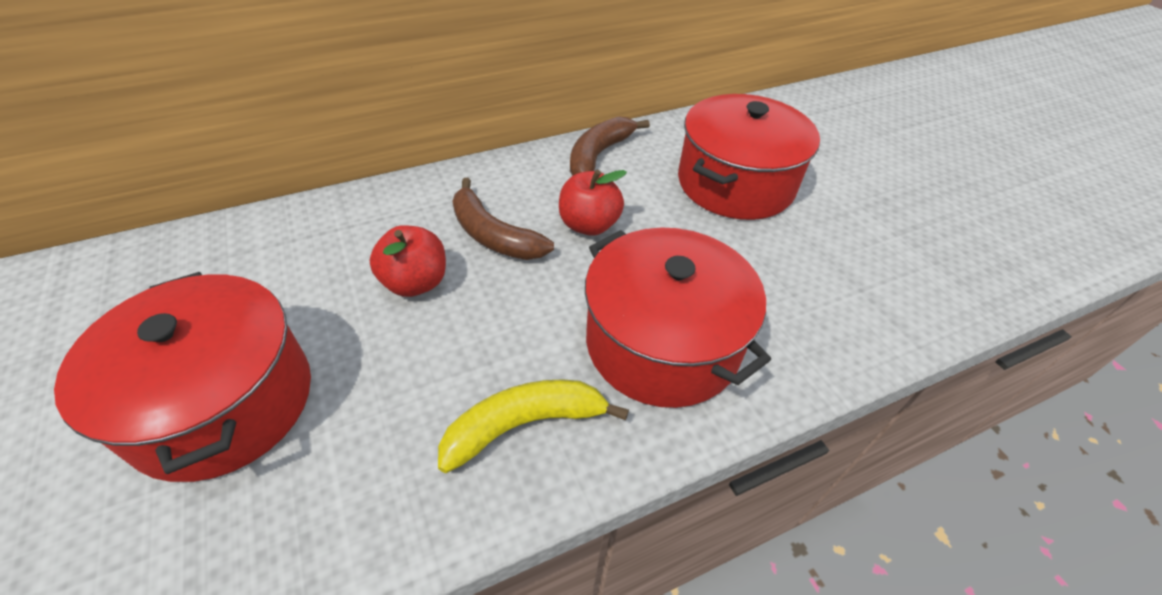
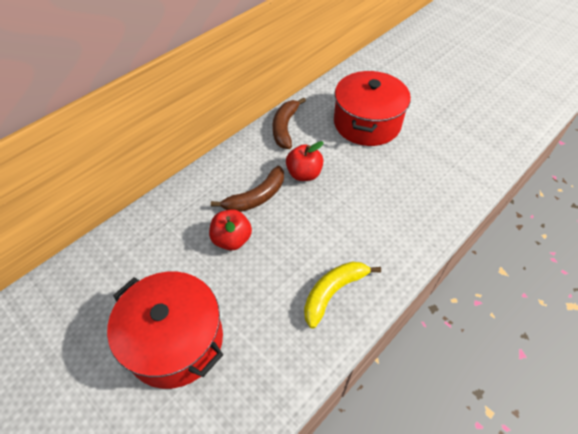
camera: 20 degrees left, 5 degrees up
brown banana [453,178,554,260] -> brown banana turned 60 degrees counterclockwise [211,166,284,212]
red pot [585,228,771,408] -> none

